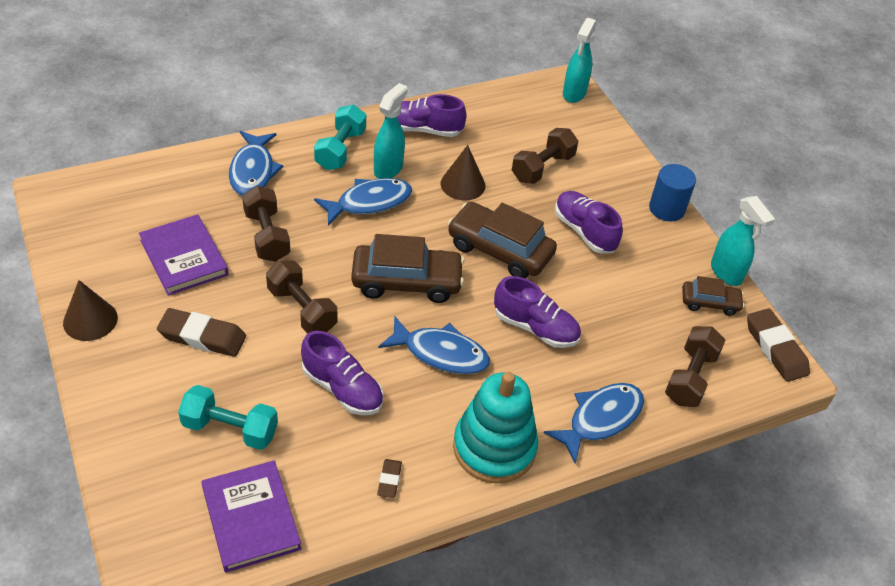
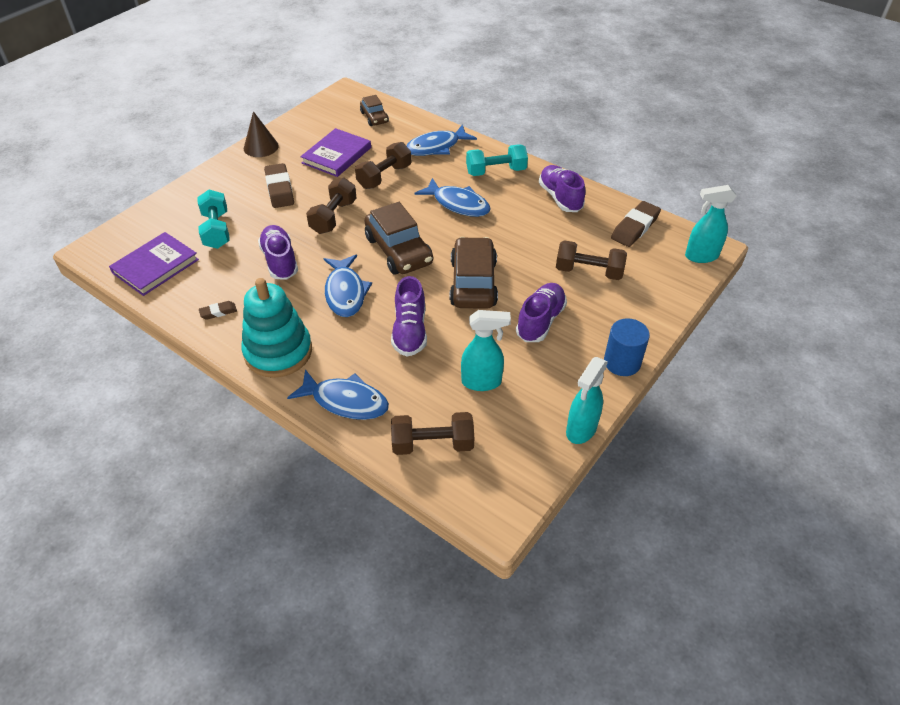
camera: 65 degrees right, 0 degrees up
purple shoe [301,331,383,415] -> purple shoe turned 150 degrees clockwise [258,225,298,280]
turquoise spray bottle [374,83,408,179] -> turquoise spray bottle moved to [461,310,511,391]
brown cone [441,145,485,201] -> none
brown car [682,276,745,316] -> brown car moved to [360,95,389,126]
brown eraser [747,308,810,382] -> brown eraser moved to [611,201,661,247]

